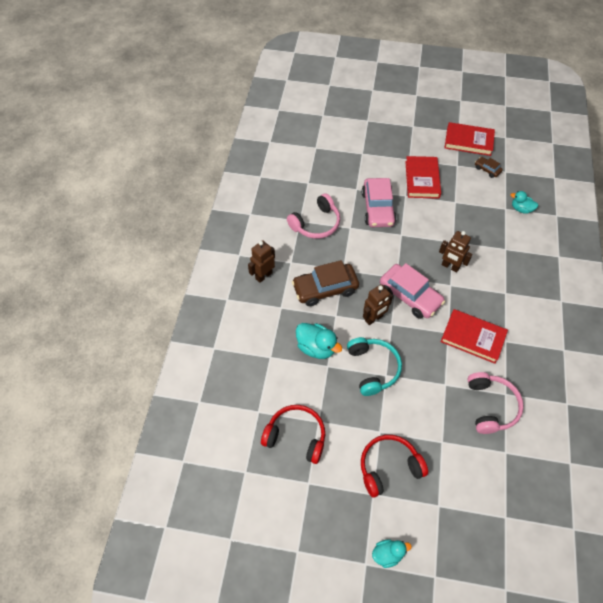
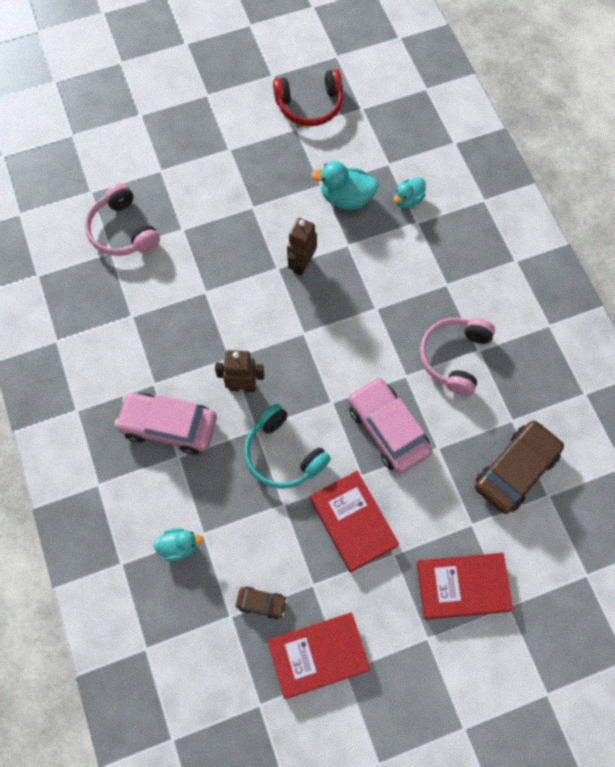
camera: 150 degrees right, 10 degrees up
brown robot [248,240,275,283] -> none
brown car [292,260,359,306] -> brown car moved to [475,420,564,514]
turquoise headphones [347,337,402,396] -> turquoise headphones moved to [244,404,331,489]
red headphones [361,435,428,498] -> none
turquoise duck [372,540,412,568] -> turquoise duck moved to [393,177,426,208]
pink car [380,263,445,319] -> pink car moved to [115,393,217,455]
red book [441,309,508,364] -> red book moved to [417,553,513,620]

